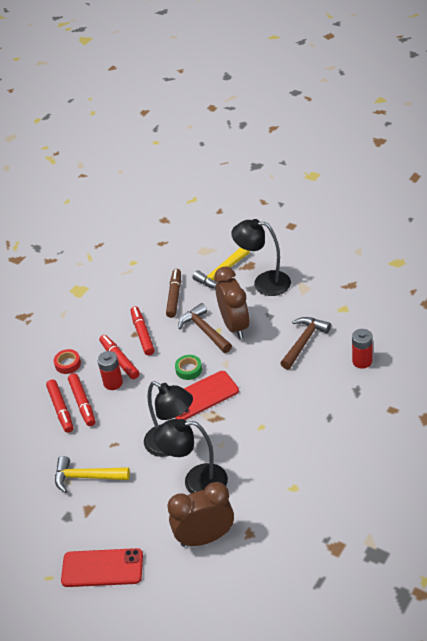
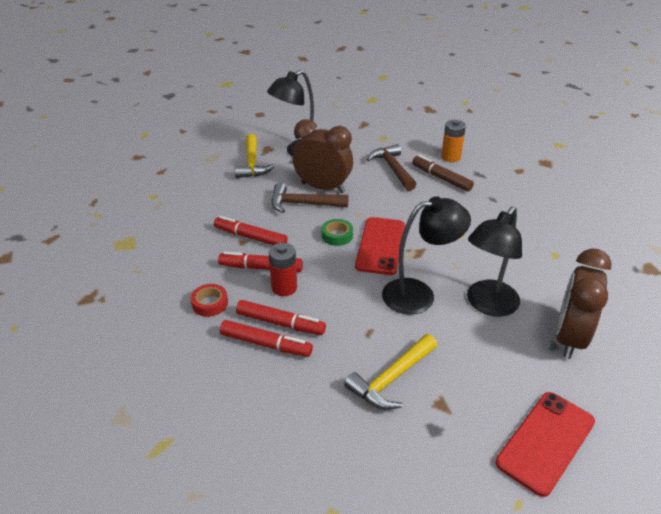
camera: 55 degrees left, 5 degrees down
brown marker [166,269,181,318] -> brown marker moved to [412,155,474,192]
red battery [352,329,373,369] -> orange battery [441,120,466,162]

